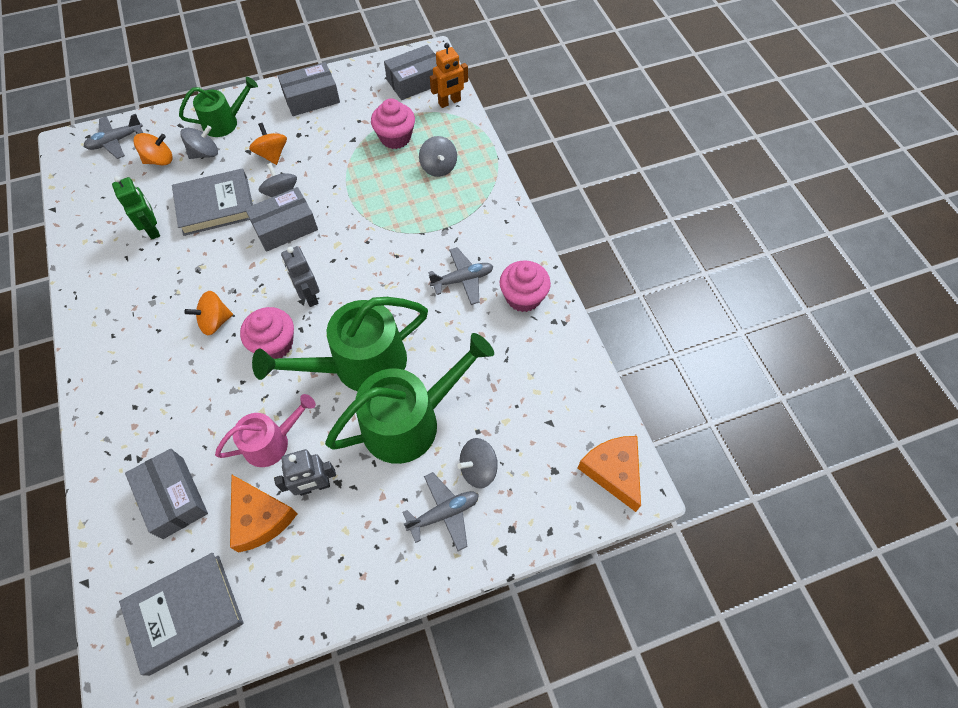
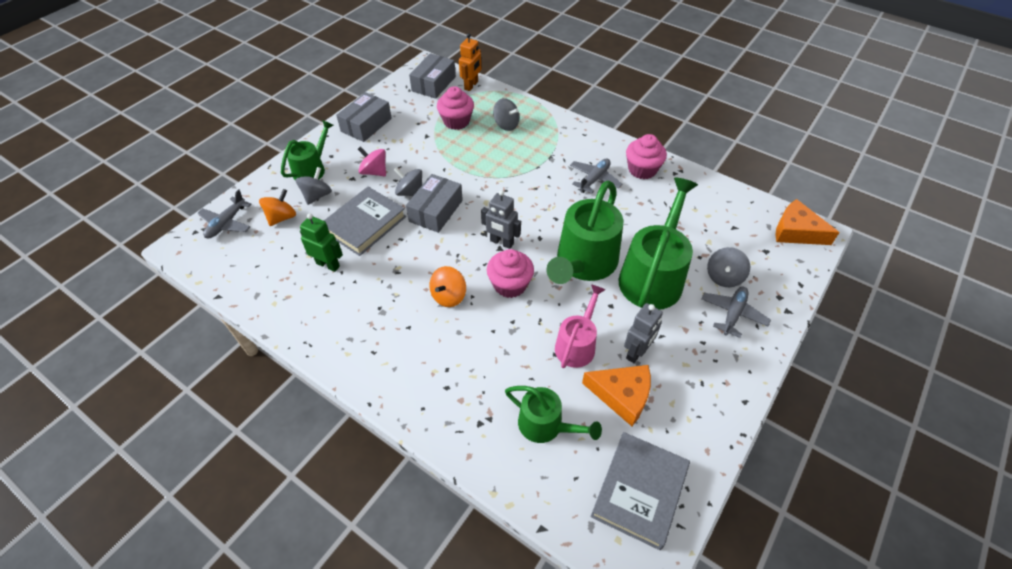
camera: 35 degrees left, 10 degrees down
grey box [125,449,208,539] -> green watering can [505,386,602,443]
orange spinning top [249,123,287,165] -> pink spinning top [358,146,386,176]

